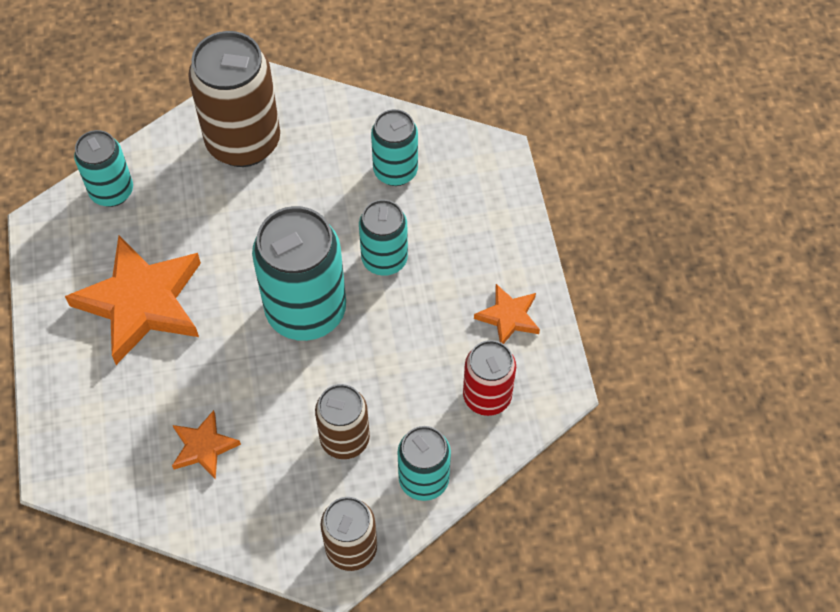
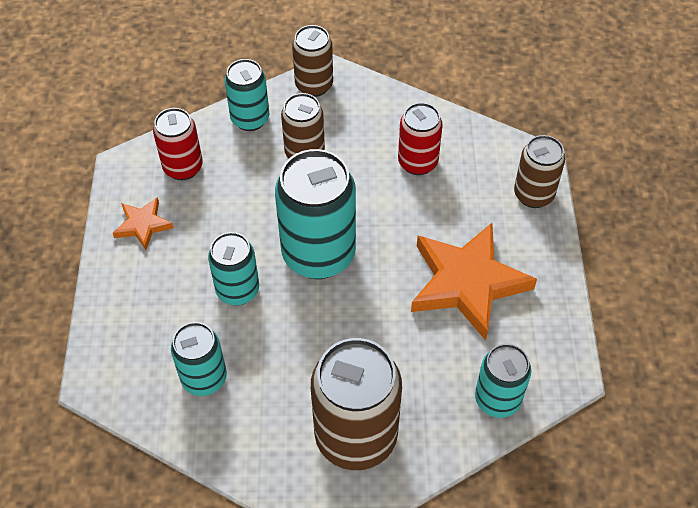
camera: 170 degrees left, 5 degrees down
orange star [172,410,241,480] -> red can [398,103,443,175]
none -> brown can [514,135,565,208]

